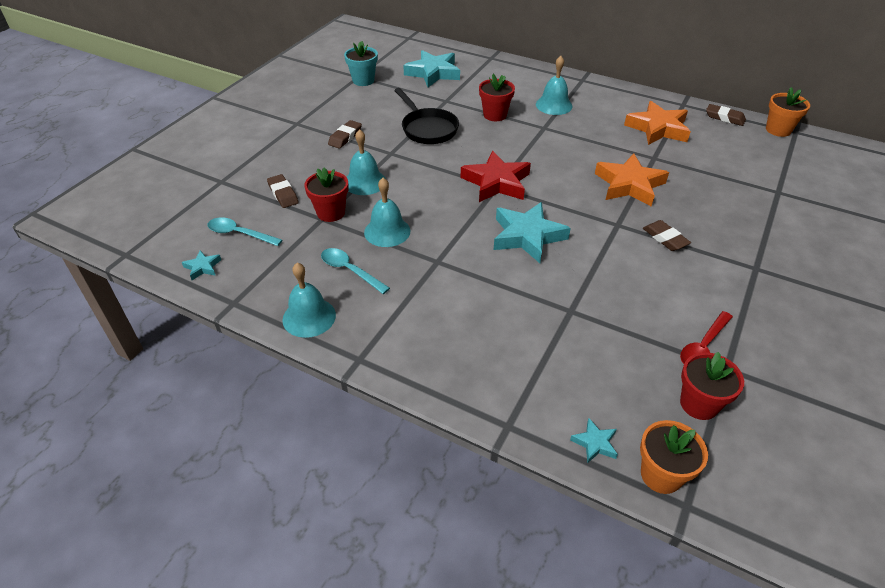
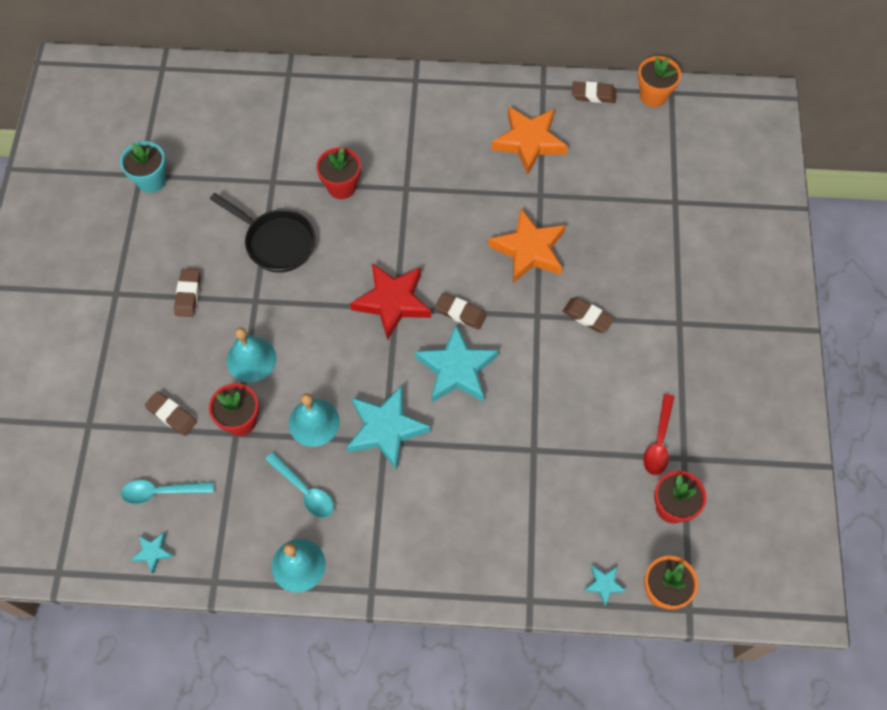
camera: 25 degrees left, 20 degrees up
turquoise spoon [321,248,390,294] -> turquoise spoon turned 150 degrees counterclockwise [265,452,334,518]
turquoise star [403,50,460,87] -> turquoise star moved to [346,386,431,470]
turquoise bell [536,56,572,115] -> none
none -> brown eraser [435,293,487,330]

